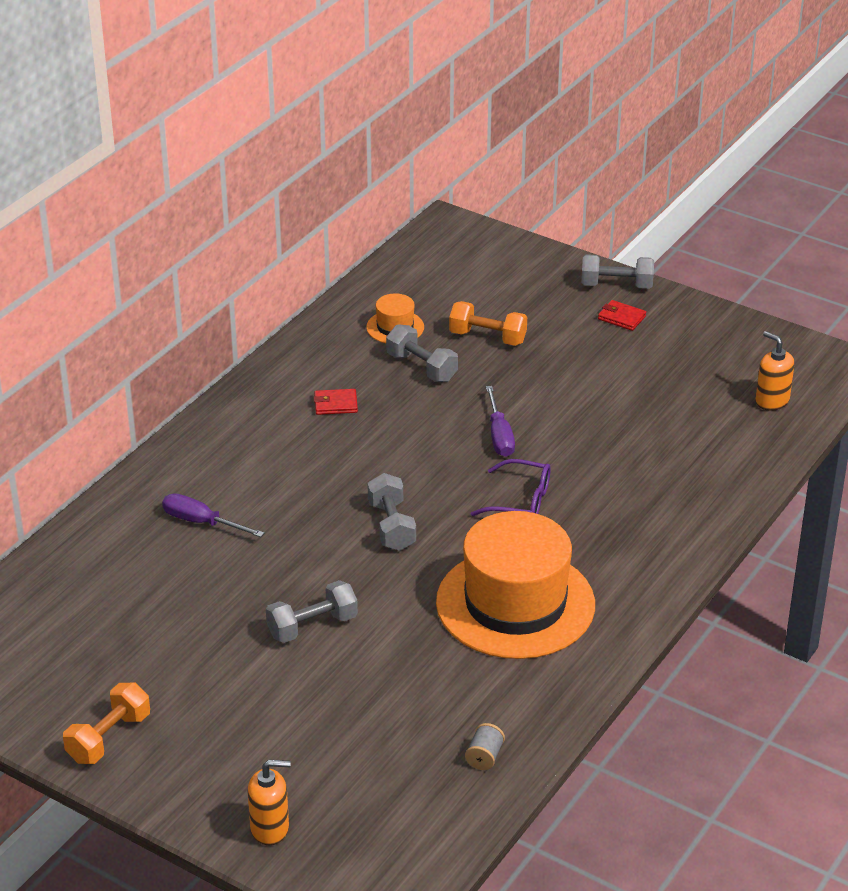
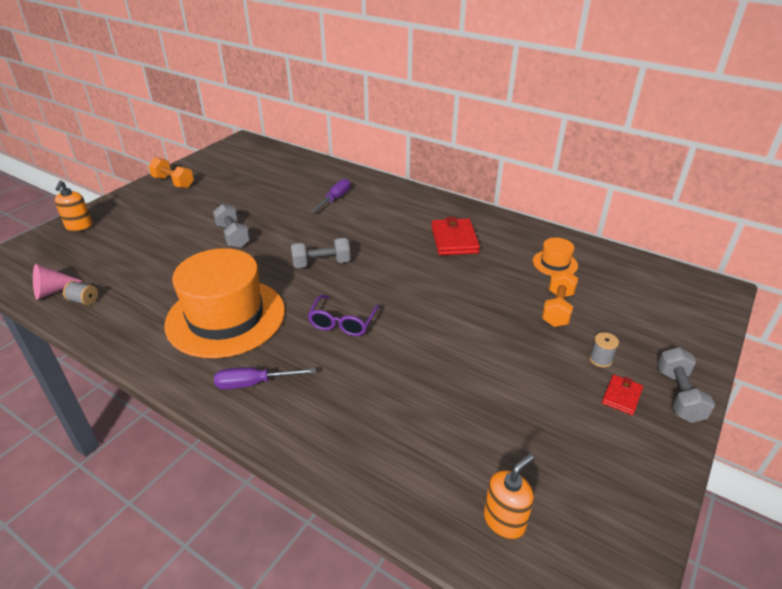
camera: 90 degrees right, 0 degrees up
red wallet [314,389,358,415] -> red wallet [431,217,480,255], size x1.81
grey dumbbell [386,324,458,382] -> none
purple screwdriver [486,386,515,457] -> purple screwdriver moved to [214,367,316,389]
none -> pink cone [33,264,82,300]
none -> grey spool [589,332,619,368]

